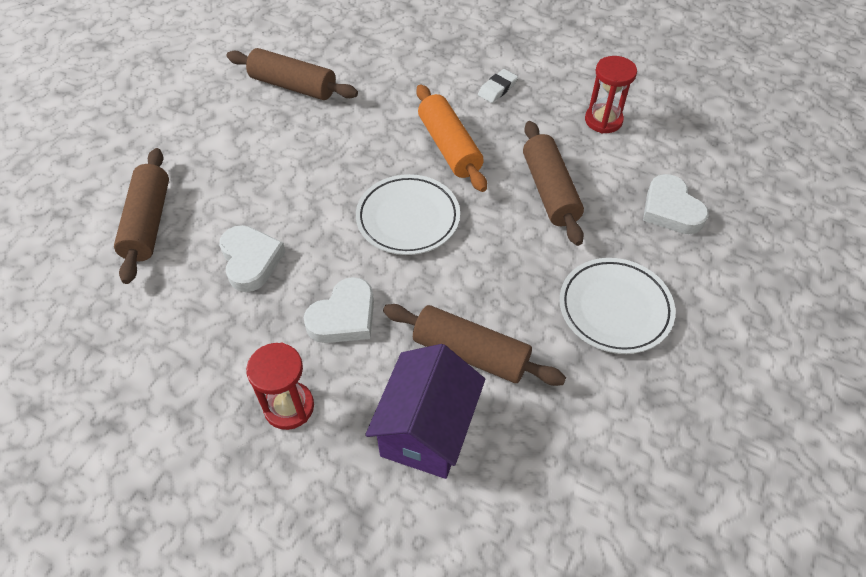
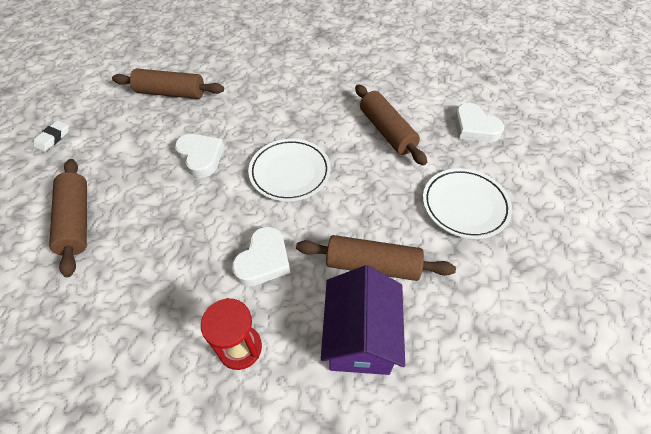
camera: 15 degrees left, 0 degrees up
white heart [219,225,286,292] -> white heart moved to [175,134,224,178]
orange rolling pin [416,84,487,192] -> none
white eraser [478,69,518,103] -> white eraser moved to [34,120,69,152]
red hourglass [585,56,637,134] -> none

